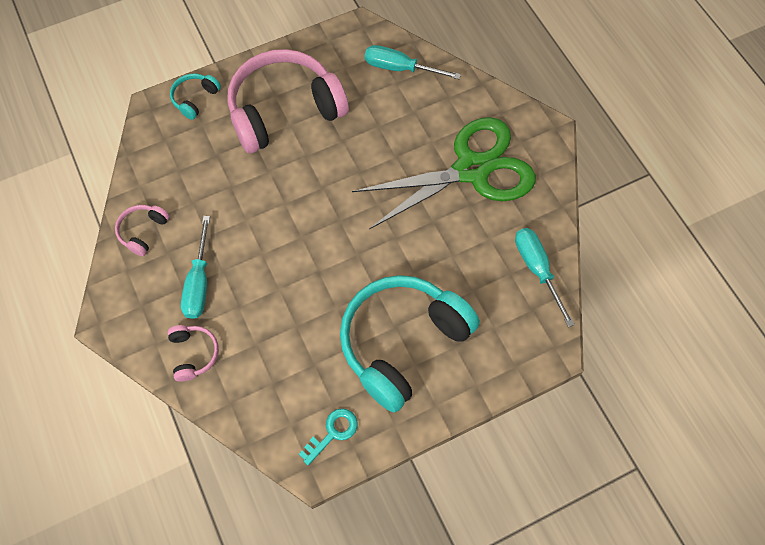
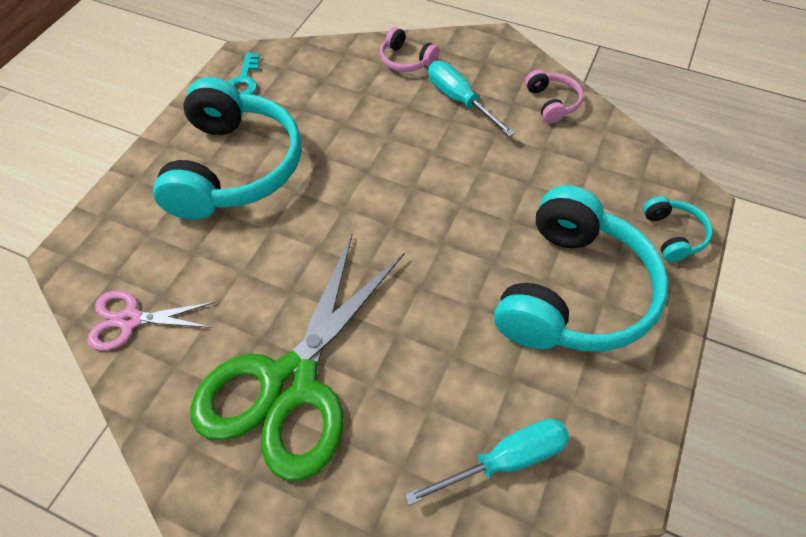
camera: 140 degrees right, 10 degrees down
pink headphones [228,49,349,153] -> turquoise headphones [494,185,669,352]
turquoise screwdriver [515,228,575,327] -> pink scissors [87,290,215,351]

